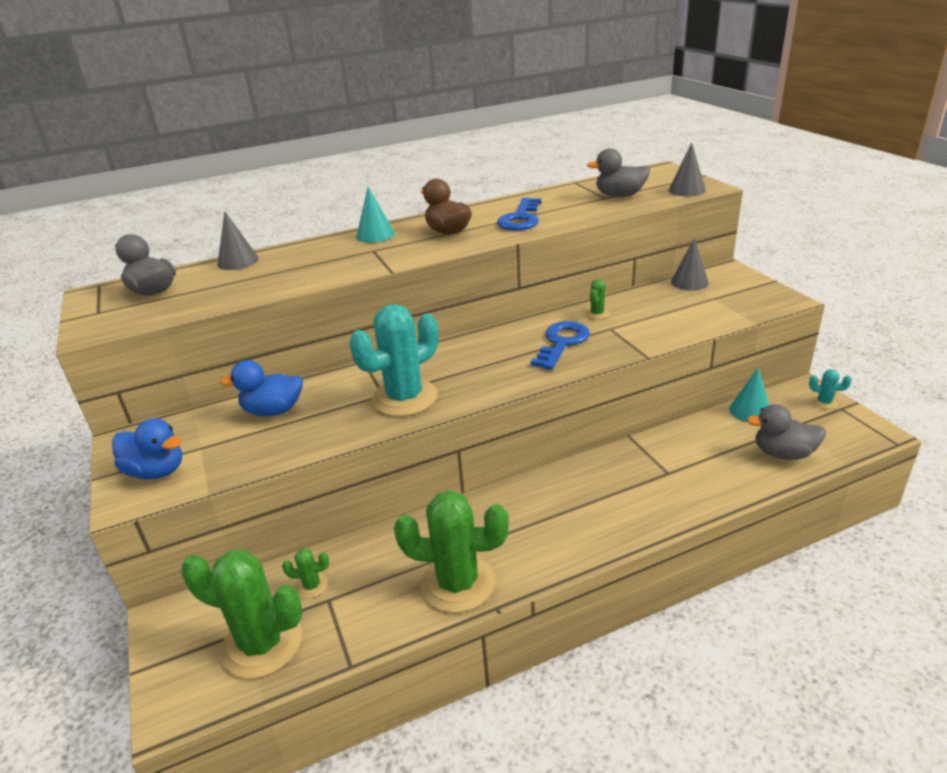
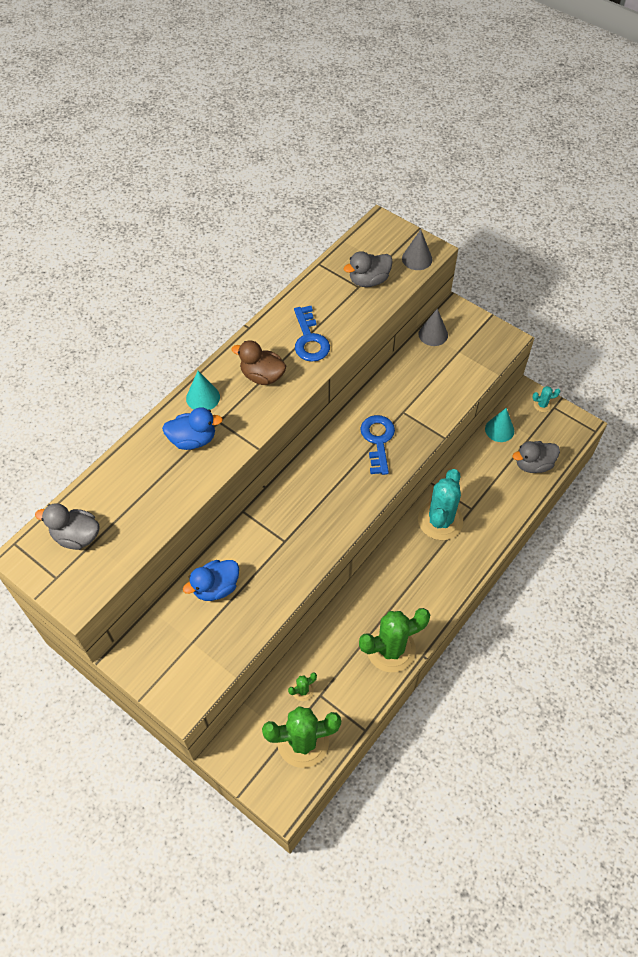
camera: 30 degrees left, 25 degrees up
blue duck [112,418,182,479] -> blue duck moved to [162,407,223,450]
grey cone [218,211,259,270] -> none
turquoise cactus [350,304,439,417] -> turquoise cactus moved to [418,469,464,540]
green cactus [585,279,610,320] -> none

